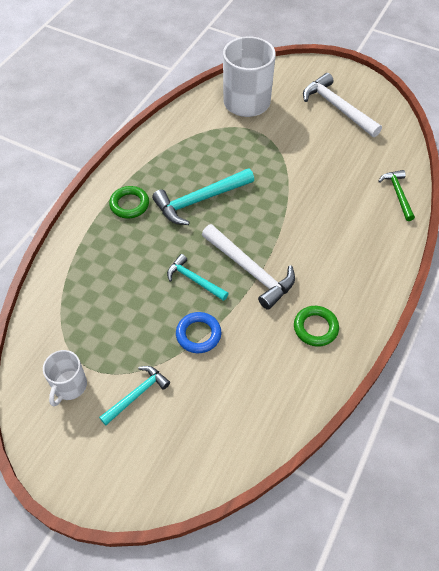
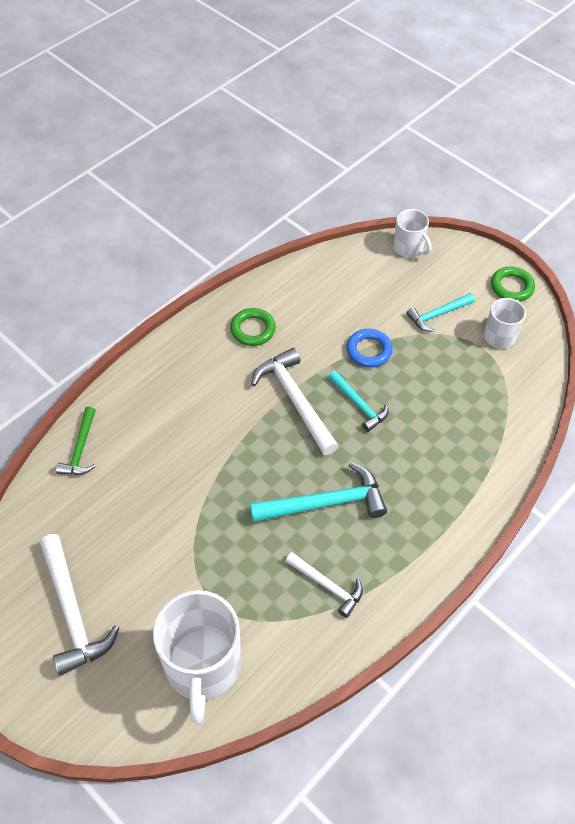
camera: 165 degrees left, 0 degrees up
green ring [109,186,149,218] -> green ring moved to [491,266,535,302]
none -> white hammer [285,552,363,618]
none -> white mug [393,209,432,258]

